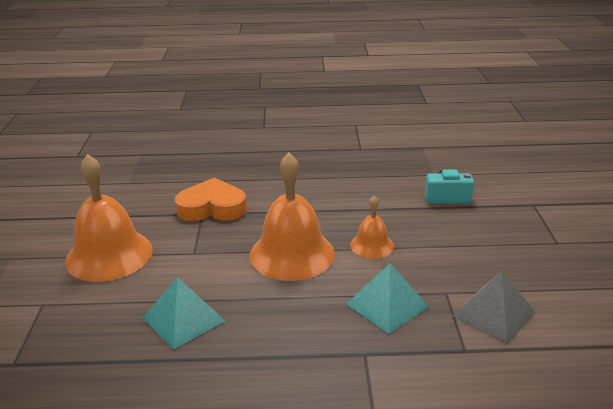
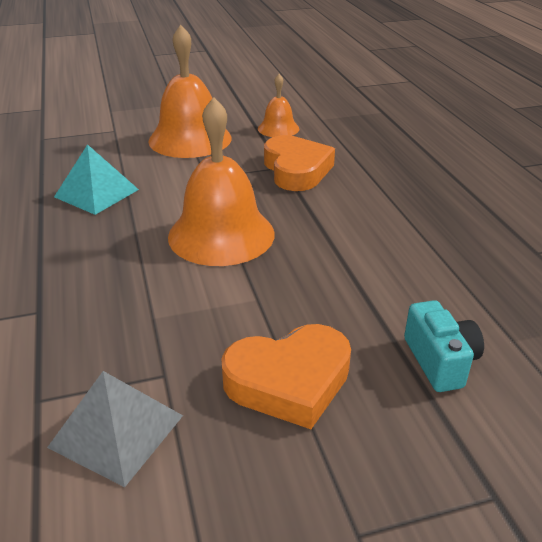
camera: 75 degrees right, 5 degrees up
turquoise pyramid [346,264,429,334] -> none
orange bell [350,196,394,259] -> orange bell moved to [258,74,299,137]
none -> orange heart [221,324,351,429]

